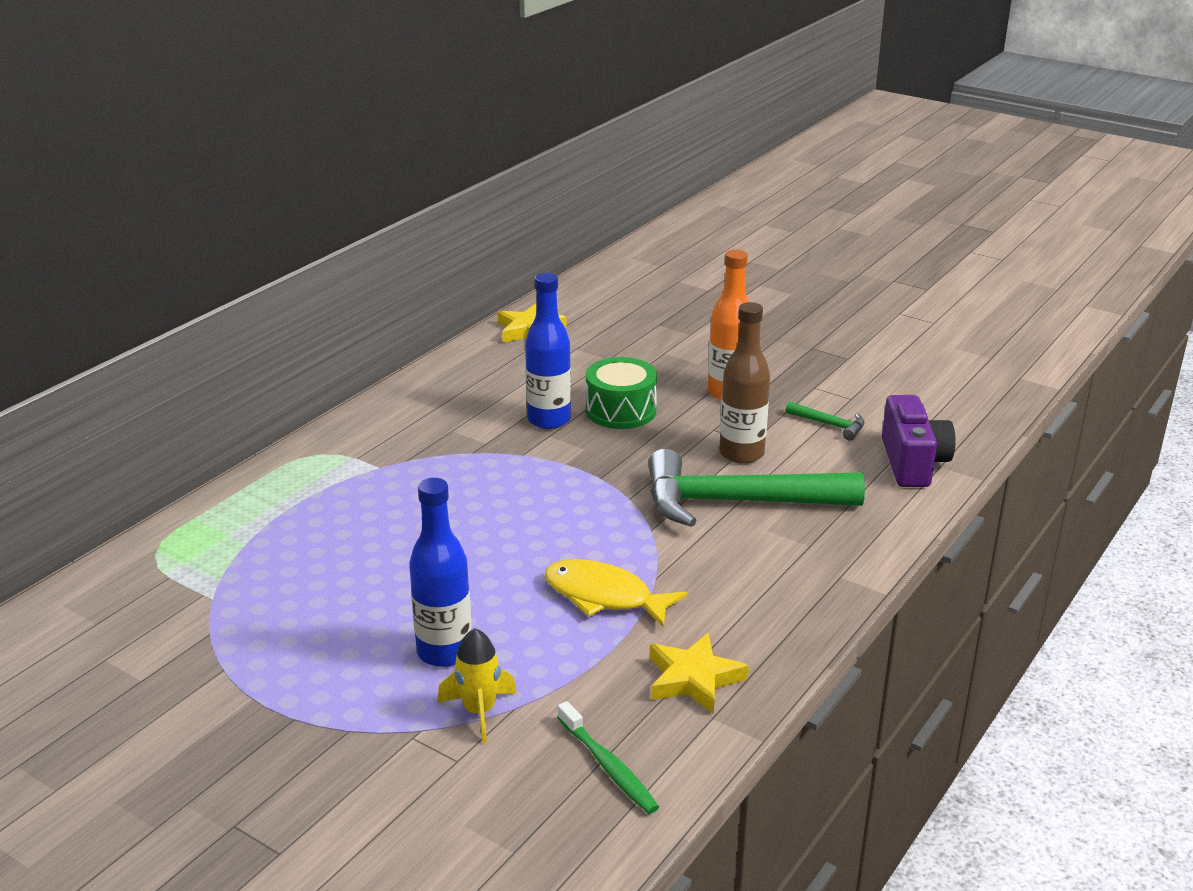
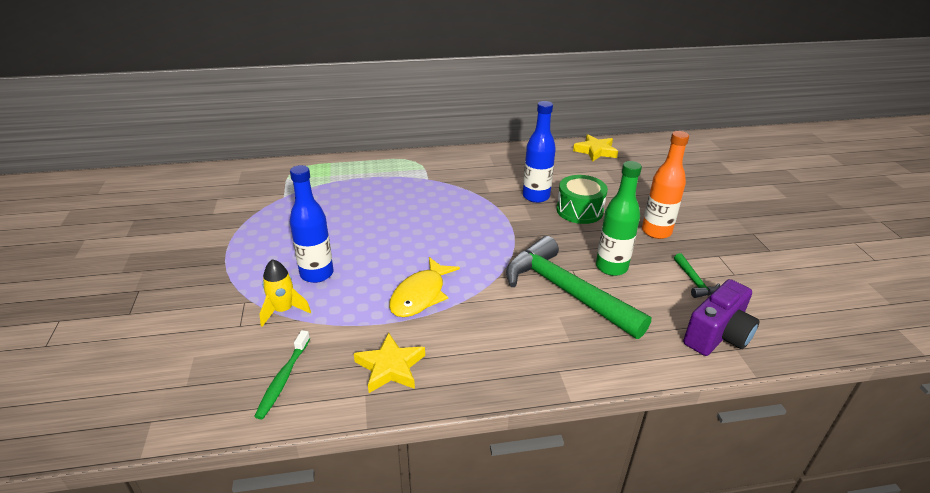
camera: 45 degrees right, 5 degrees up
yellow fish [544,559,687,628] -> yellow fish turned 135 degrees counterclockwise [389,257,460,317]
brown bottle [719,302,770,464] -> green bottle [596,161,642,276]

